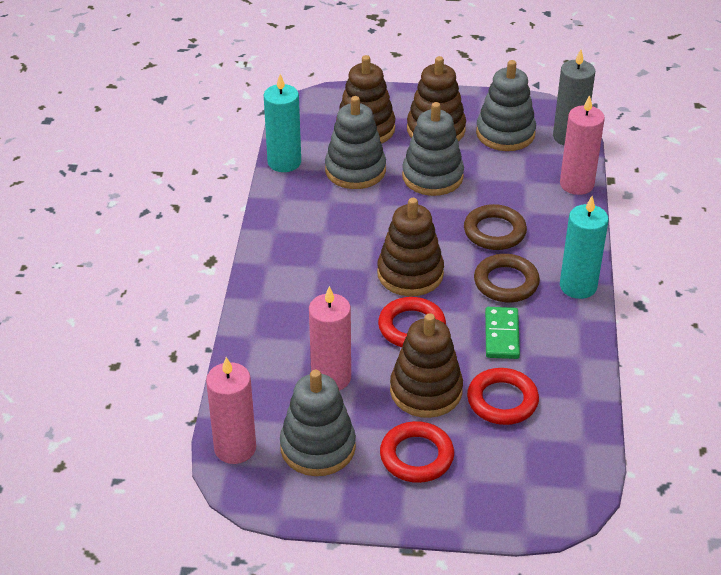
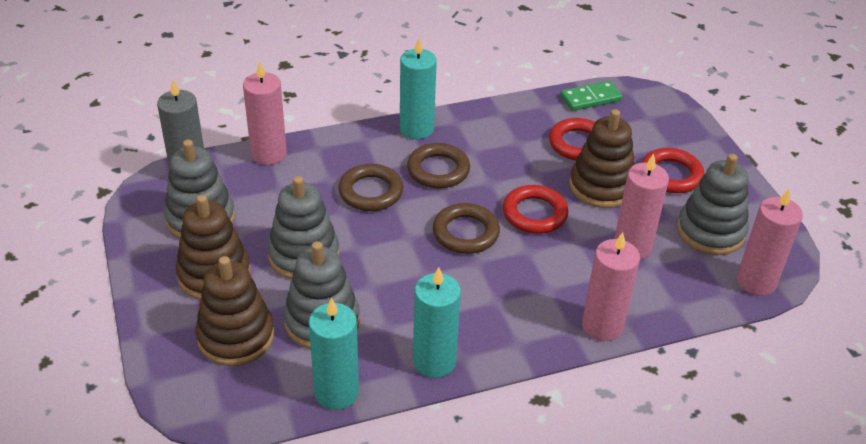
camera: 115 degrees left, 0 degrees up
brown stacking toy [377,198,444,296] -> brown ring [433,203,500,254]
green domino [485,307,520,359] -> green domino moved to [561,81,622,111]
none -> turquoise candle [413,267,461,378]
none -> pink candle [582,232,640,341]

